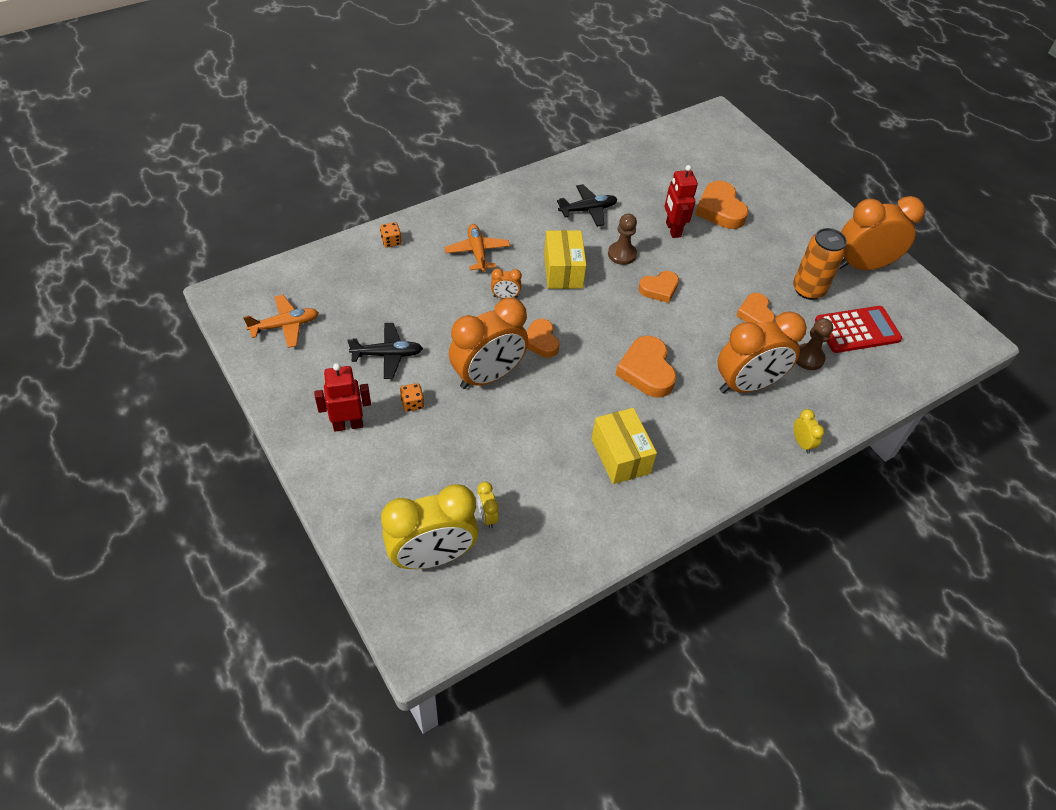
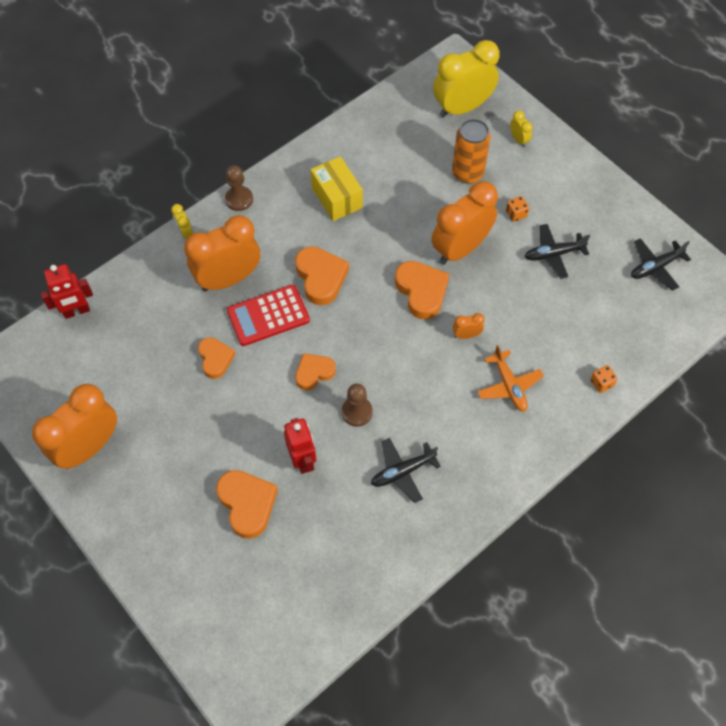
camera: 175 degrees right, 10 degrees up
orange plane [243,295,319,348] -> black plane [631,238,691,291]
red robot [314,363,371,432] -> red robot moved to [41,264,93,319]
yellow clock [477,482,499,528] -> yellow clock moved to [510,110,533,147]
orange heart [526,319,559,358] -> orange heart [395,261,449,319], size x1.52
yellow box [544,230,586,289] -> none
orange can [793,228,847,300] -> orange can moved to [452,119,491,184]
brown pawn [796,318,833,370] -> brown pawn moved to [225,165,253,211]
red calculator [815,306,902,353] -> red calculator moved to [227,285,310,346]
orange clock [839,196,925,270] -> orange clock turned 150 degrees clockwise [32,384,117,469]

